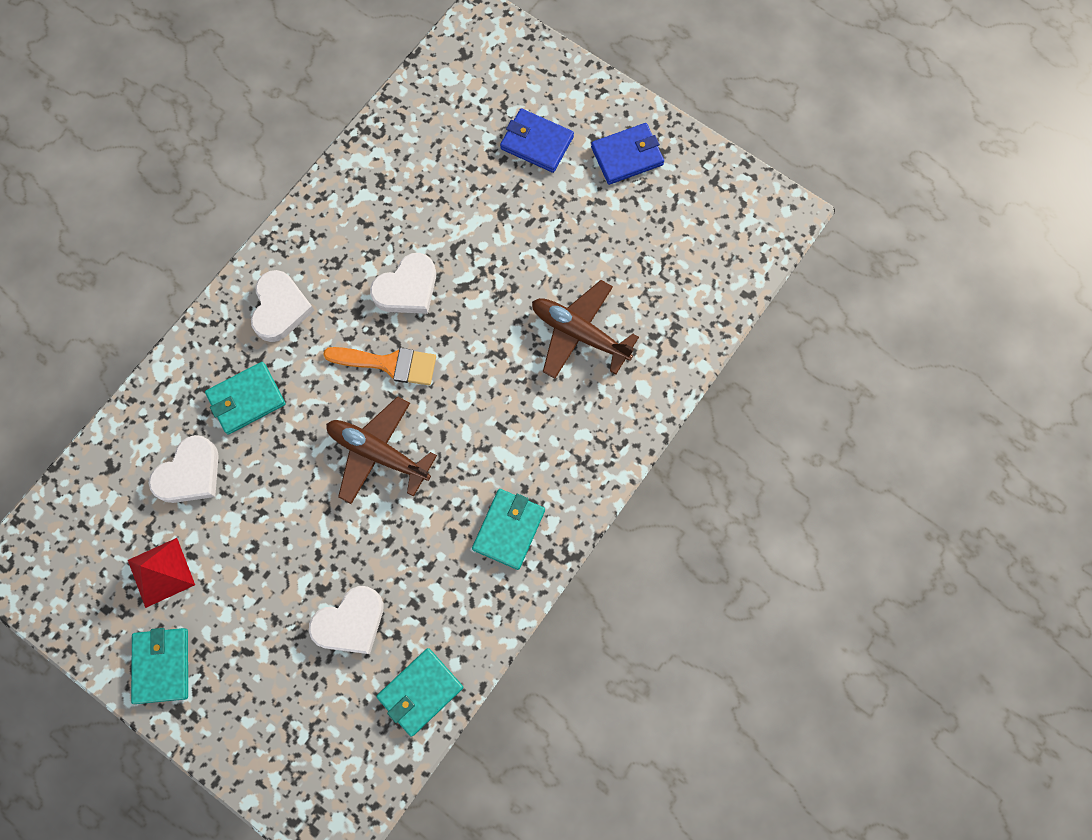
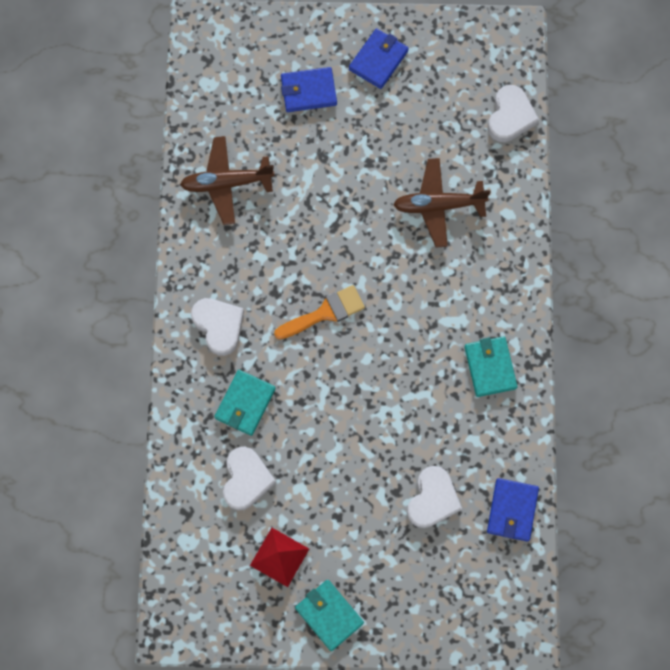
camera: 35 degrees left, 0 degrees up
brown plane [326,396,437,504] -> brown plane moved to [180,136,275,225]
white heart [370,253,436,314] -> white heart moved to [488,85,539,142]
turquoise wallet [376,648,463,737] -> blue wallet [487,478,539,541]

